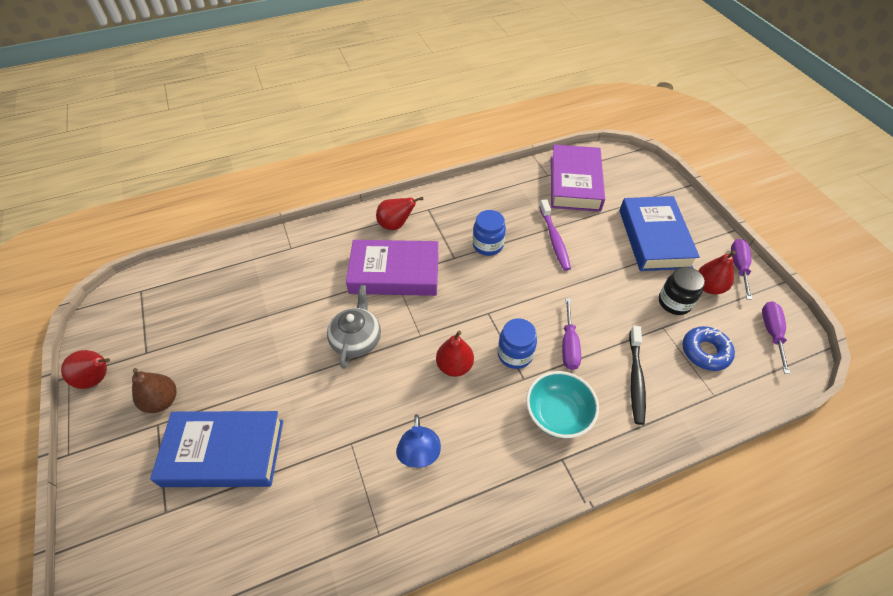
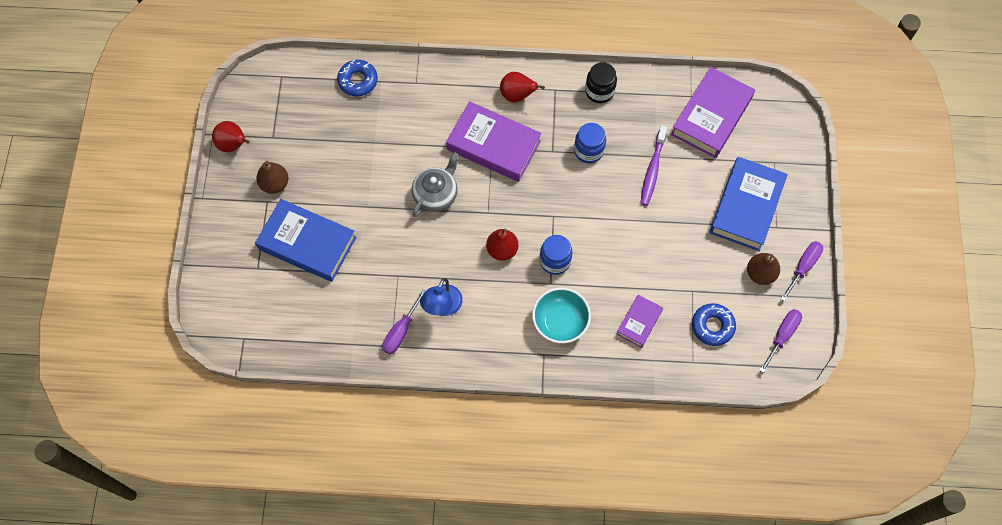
camera: 25 degrees right, 15 degrees up
purple screwdriver [562,298,581,370] -> purple screwdriver moved to [382,289,426,354]
black toothbrush [629,326,646,425] -> purple book [617,295,663,348]
black jar [659,267,705,315] -> black jar moved to [585,62,617,103]
red pear [698,251,736,294] -> brown pear [747,253,780,285]
none -> blue donut [337,60,378,96]

